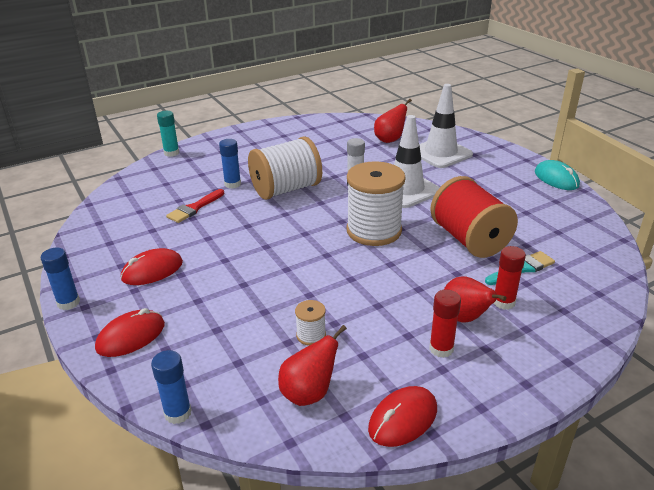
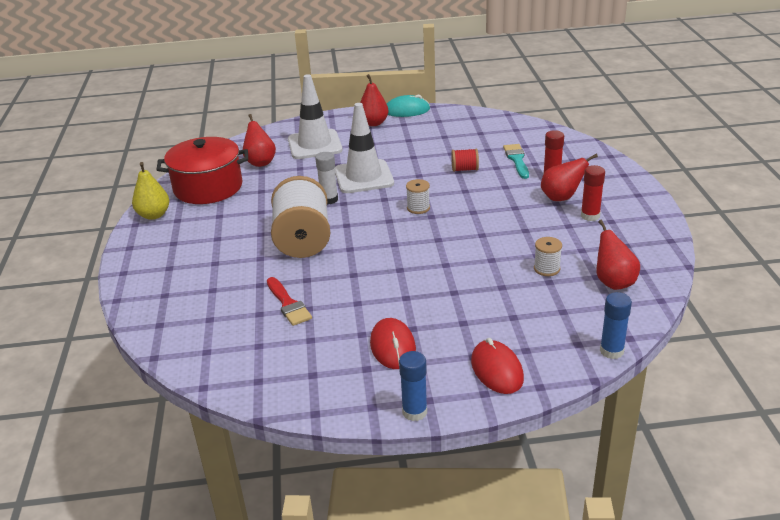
camera: 65 degrees left, 0 degrees up
turquoise glue stick [157,111,179,157] -> none
blue glue stick [219,139,241,189] -> none
white spool [346,161,406,246] -> white spool [406,179,430,214], size x0.43
red mouse [368,386,437,447] -> none
red spool [430,176,518,258] -> red spool [451,148,479,172], size x0.43
none -> yellow pear [132,162,169,220]
none -> red pot [157,137,248,204]
none -> red pear [360,74,389,126]

